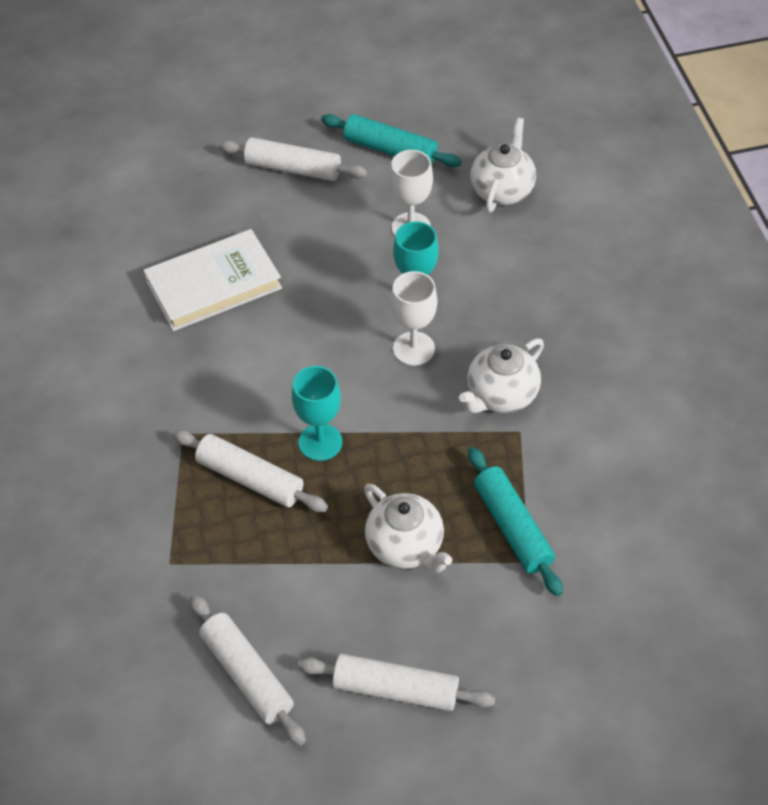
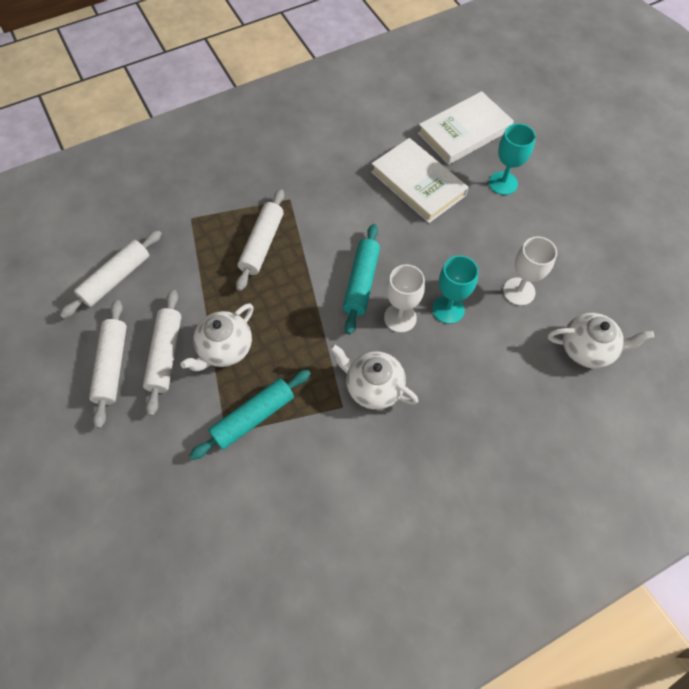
camera: 75 degrees right, 10 degrees up
white rolling pin [219,137,367,181] -> white rolling pin moved to [143,290,181,416]
turquoise goblet [292,366,342,461] -> turquoise goblet moved to [489,123,536,195]
turquoise rolling pin [321,114,461,167] -> turquoise rolling pin moved to [343,224,380,335]
none -> white book [418,91,514,165]

